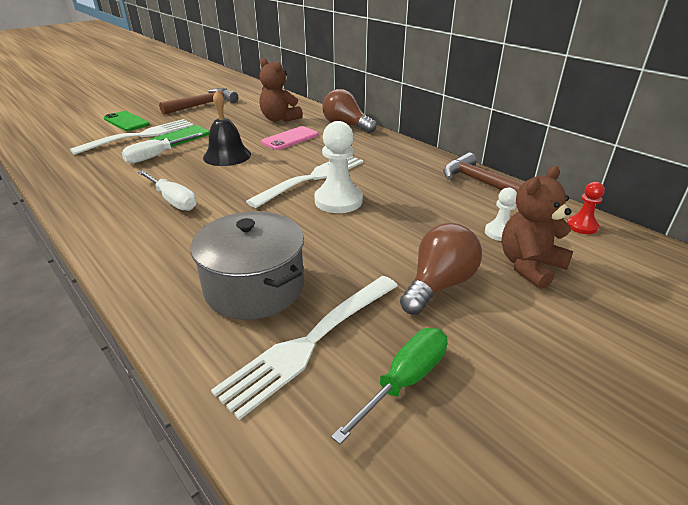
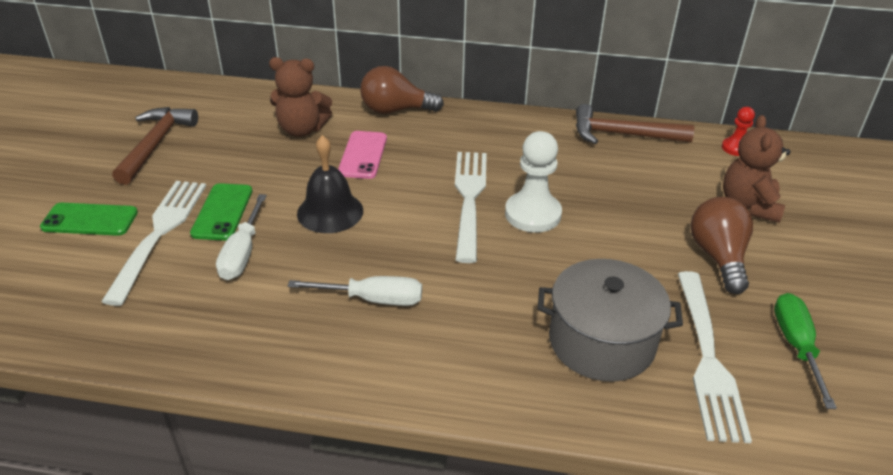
camera: 40 degrees left, 5 degrees up
white pawn [485,187,517,241] -> none

